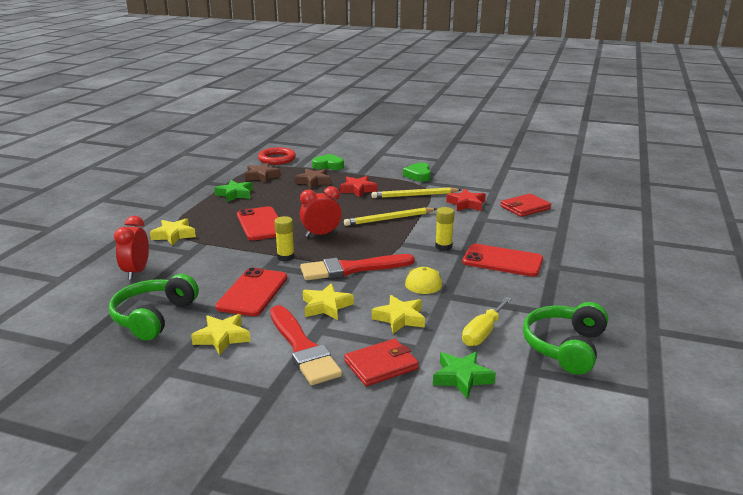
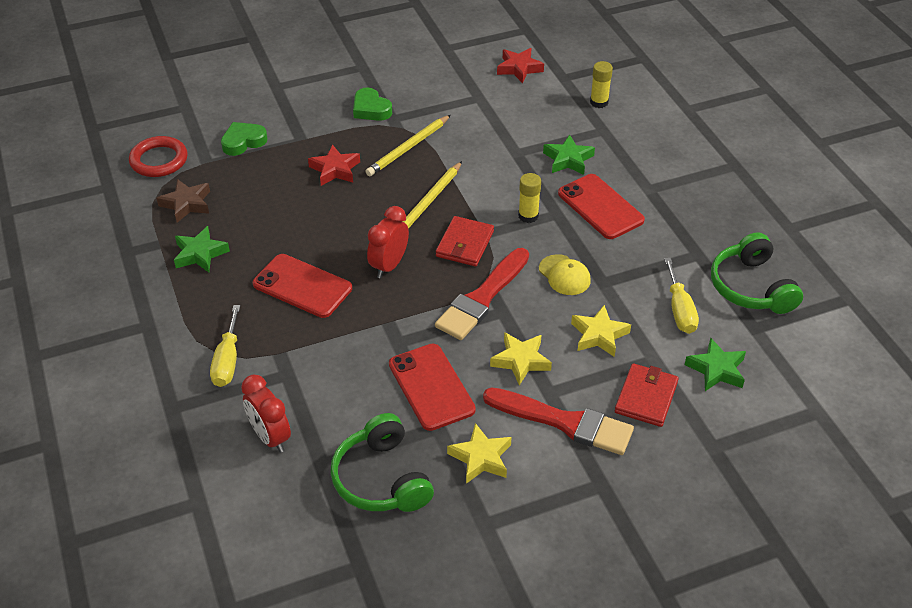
camera: 40 degrees left, 20 degrees up
yellow star [150,218,196,245] -> yellow screwdriver [210,305,240,387]
yellow glue stick [274,216,295,261] -> yellow glue stick moved to [590,61,613,108]
brown star [294,169,331,189] -> none
red star [446,188,486,211] -> red star moved to [497,48,544,83]
red phone [462,244,543,277] -> red phone turned 75 degrees clockwise [558,174,645,239]
red wallet [501,193,551,217] -> red wallet moved to [436,216,494,266]
none -> green star [543,135,595,175]

